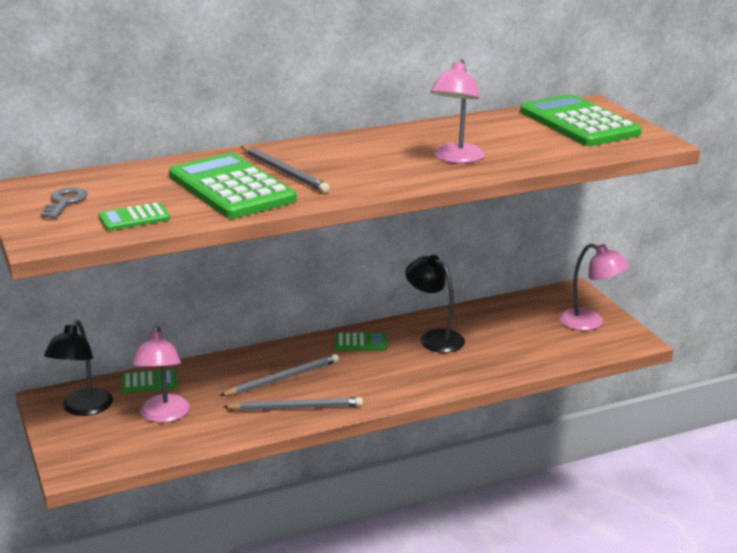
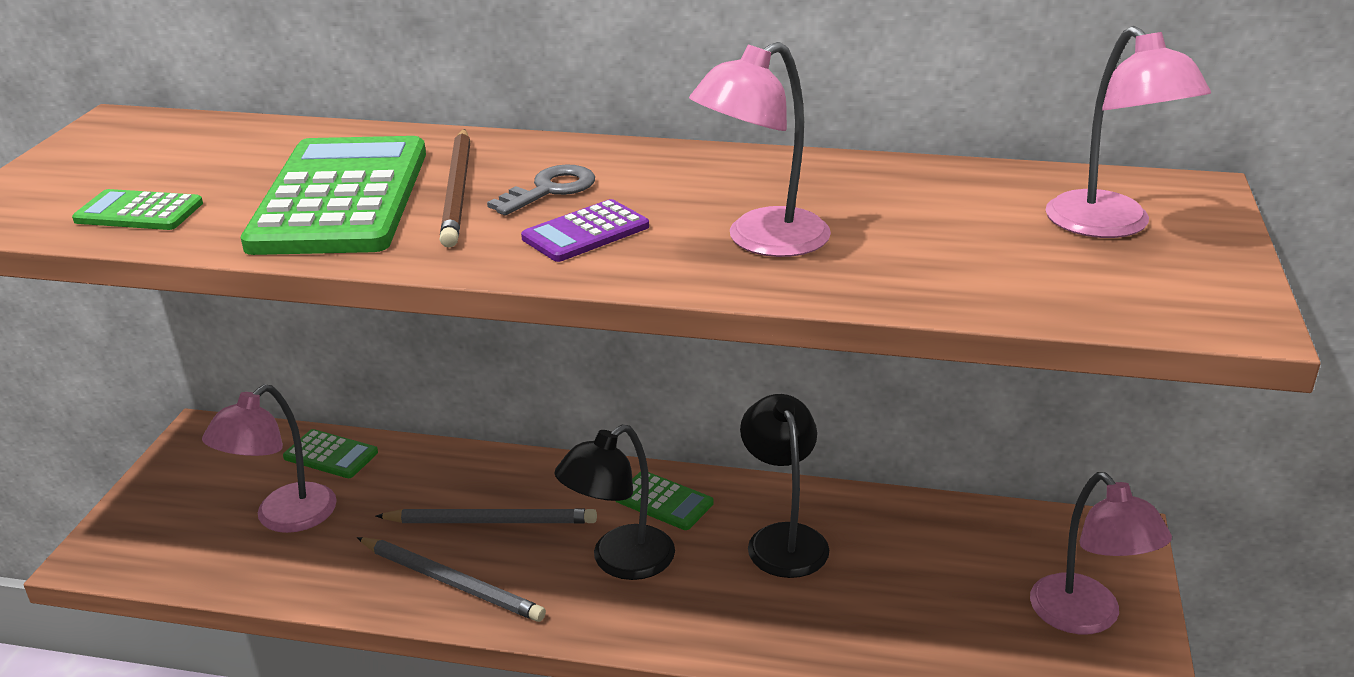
camera: 35 degrees right, 5 degrees up
grey key [40,187,87,218] -> grey key moved to [487,164,595,215]
black lamp [44,320,113,416] -> black lamp moved to [554,424,675,580]
grey pencil [241,146,330,193] -> brown pencil [440,129,470,248]
green calculator [520,94,642,146] -> pink lamp [1046,26,1211,238]
none -> purple calculator [521,199,649,262]

